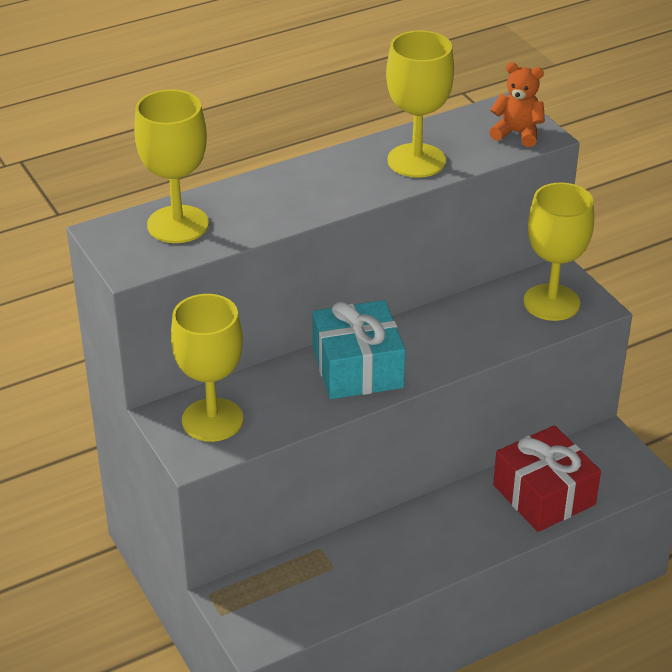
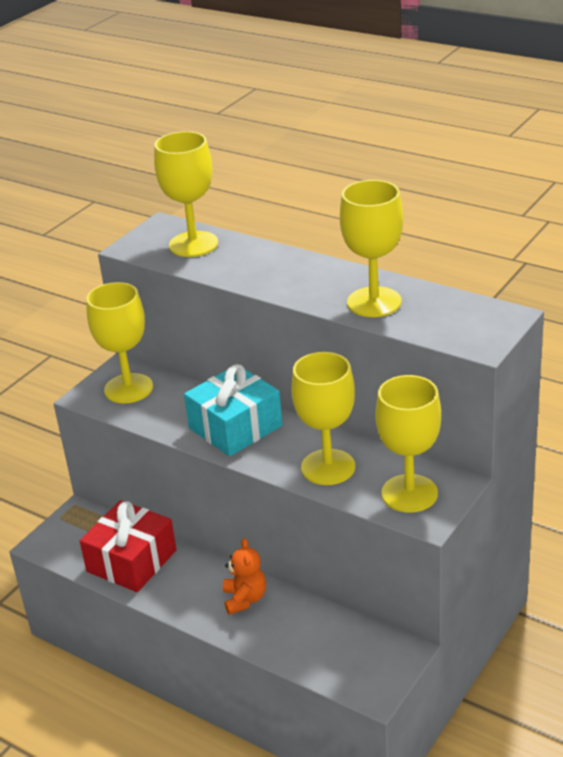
camera: 65 degrees right, 5 degrees down
orange teddy bear [489,62,545,147] -> orange teddy bear moved to [223,538,266,615]
red gift [493,425,601,532] -> red gift moved to [80,500,176,592]
none -> yellow goblet [291,352,355,485]

